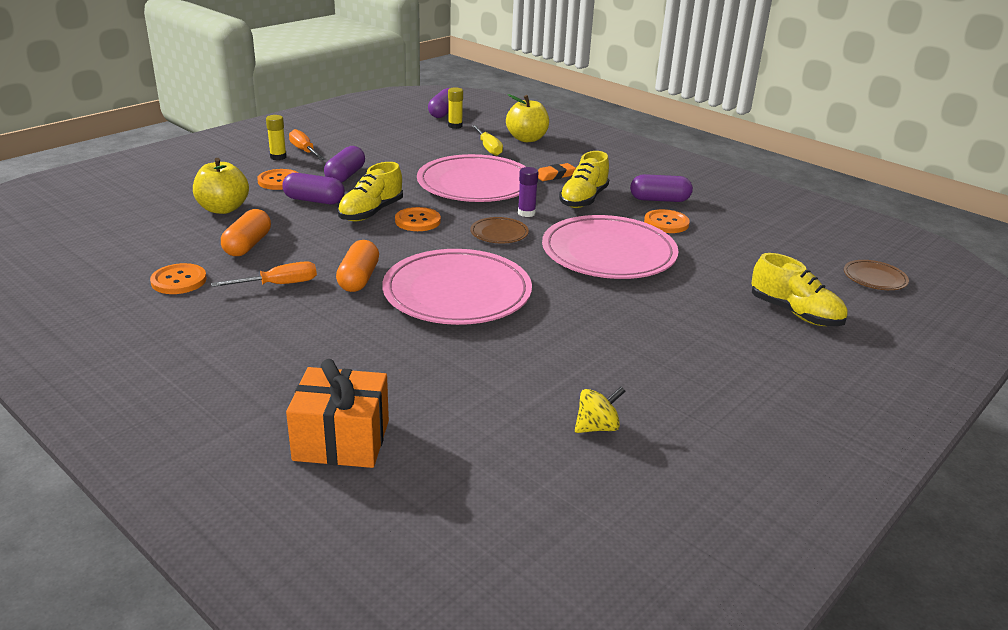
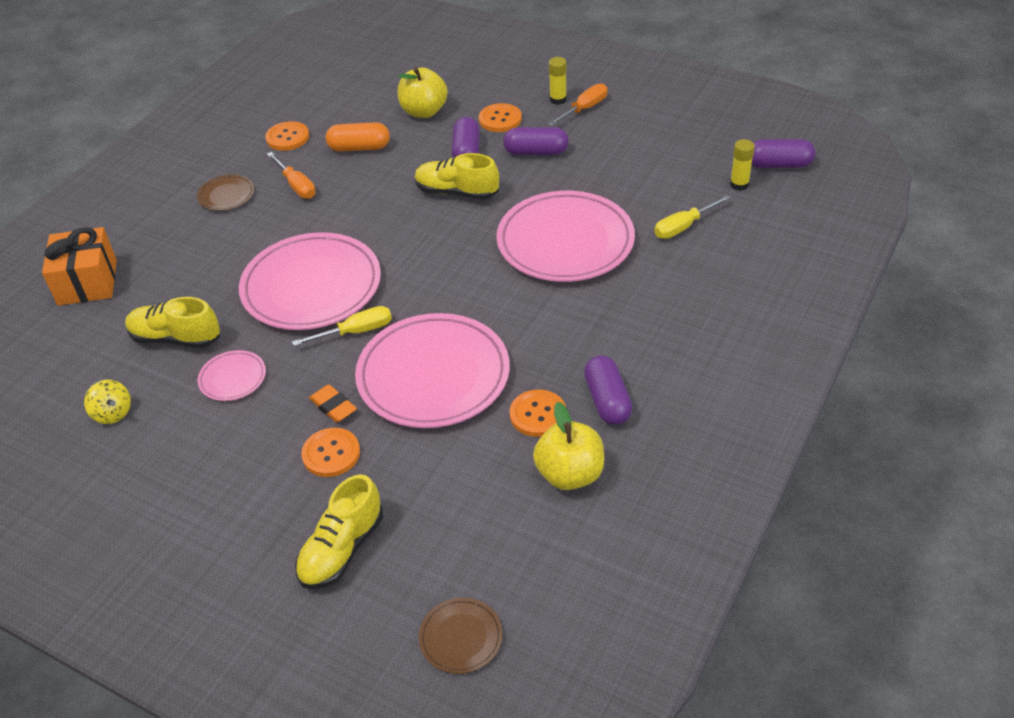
camera: 80 degrees right, 15 degrees up
orange capsule [336,240,379,292] -> none
orange button [395,207,441,231] -> orange button moved to [301,428,360,477]
brown plate [470,217,529,243] -> brown plate moved to [197,174,254,211]
yellow apple [506,94,549,142] -> yellow apple moved to [533,402,604,490]
purple glue stick [518,167,539,217] -> none
orange eraser [538,163,576,181] -> orange eraser moved to [309,384,357,423]
yellow shoe [559,151,609,208] -> yellow shoe moved to [125,297,220,348]
none -> pink plate [197,350,266,401]
none -> yellow screwdriver [292,306,392,346]

